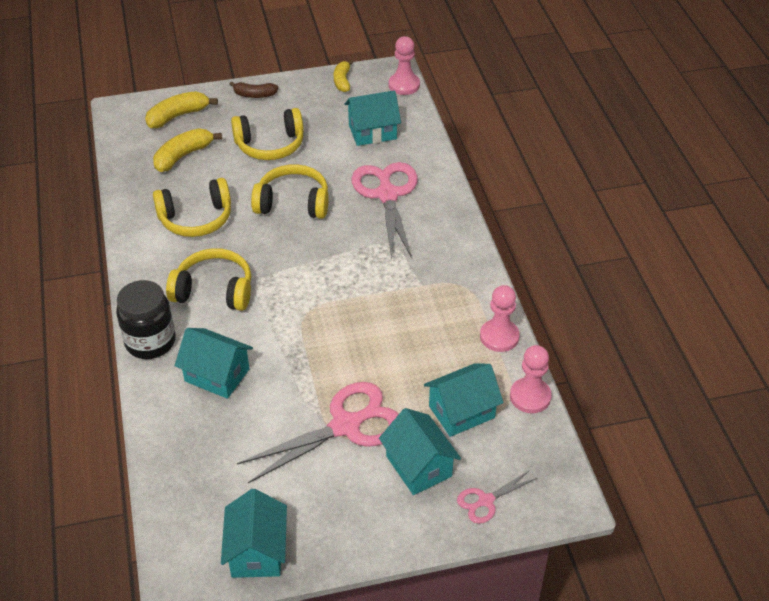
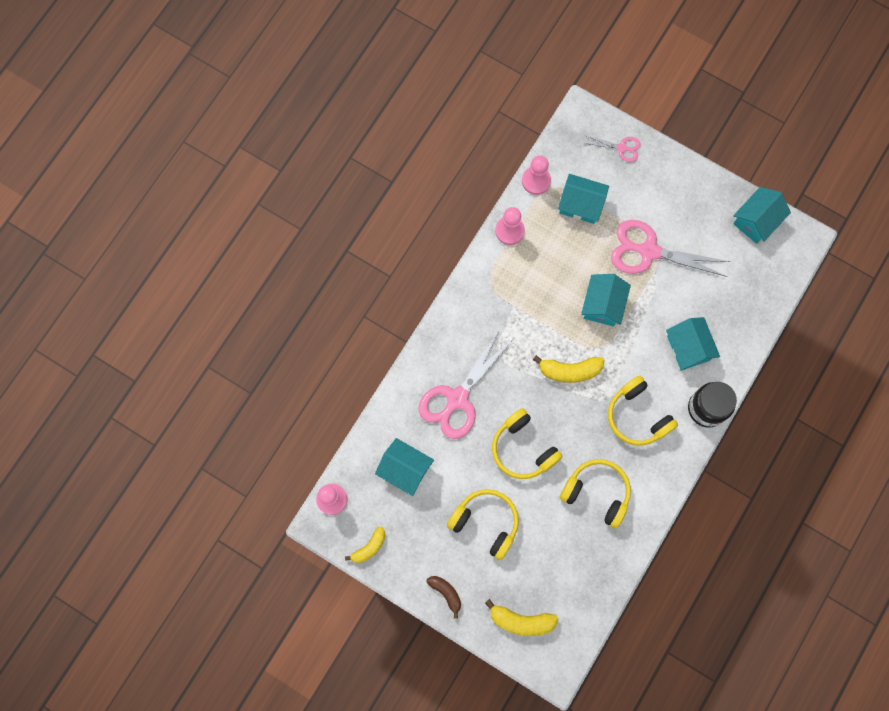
camera: 135 degrees left, 30 degrees up
yellow banana [153,128,222,172] -> yellow banana moved to [533,355,604,383]
turquoise house [379,408,461,495] -> turquoise house moved to [581,274,631,327]

